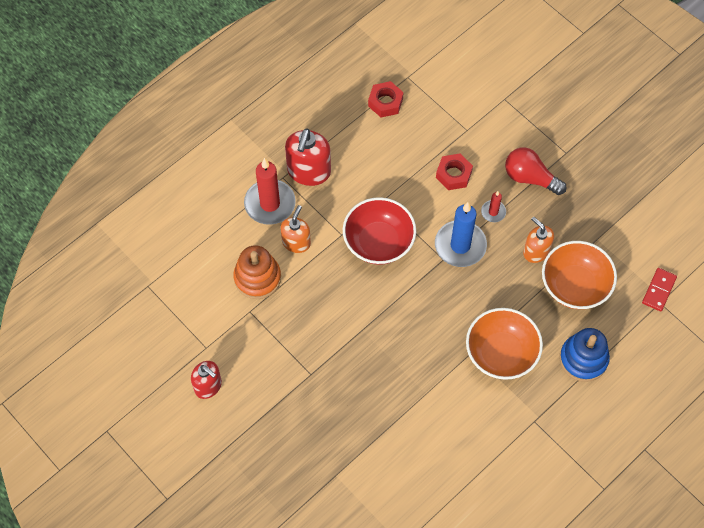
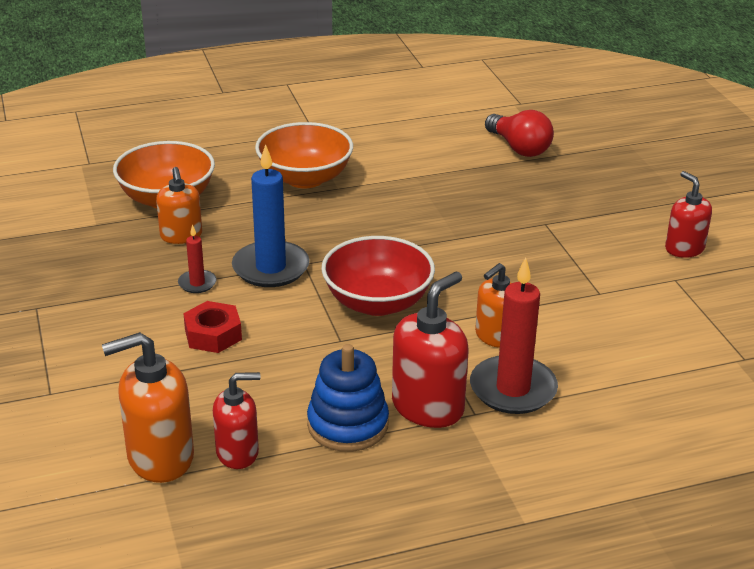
camera: 155 degrees left, 30 degrees down
orange stacking toy [233,245,281,299] -> none
red nut [368,81,404,117] -> red soap dispenser [213,372,261,469]
red light bulb [505,147,566,195] -> red light bulb moved to [485,110,554,157]
blue stacking toy [560,328,610,382] -> blue stacking toy moved to [307,344,389,452]
red domino [642,268,677,312] -> none
none -> orange soap dispenser [102,332,194,483]

